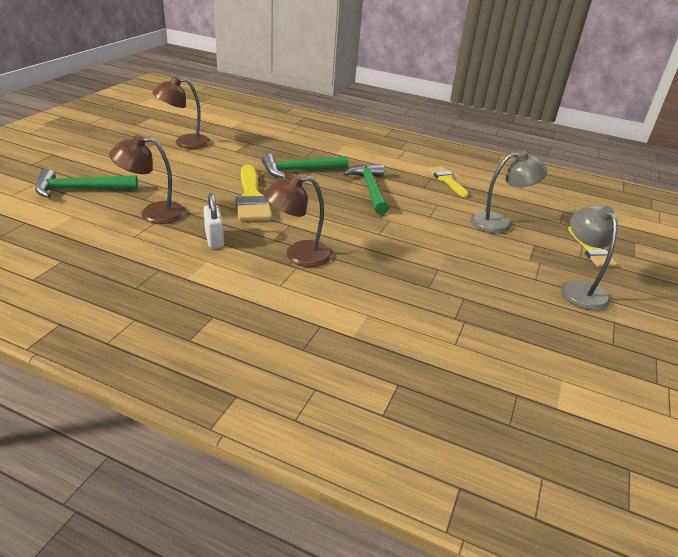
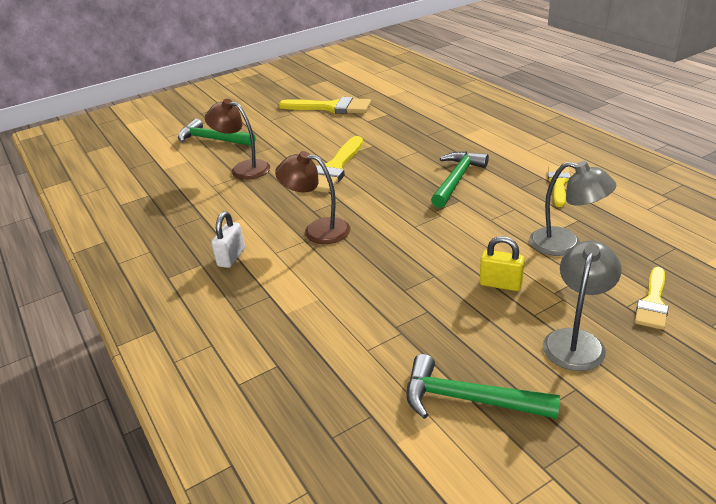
camera: 40 degrees right, 0 degrees up
brown lamp [153,77,211,149] -> yellow brush [279,97,371,114]
white padlock [203,193,224,248] -> white padlock moved to [211,212,245,268]
green hammer [262,154,348,178] -> green hammer moved to [406,354,560,419]
none -> yellow padlock [480,236,525,291]

